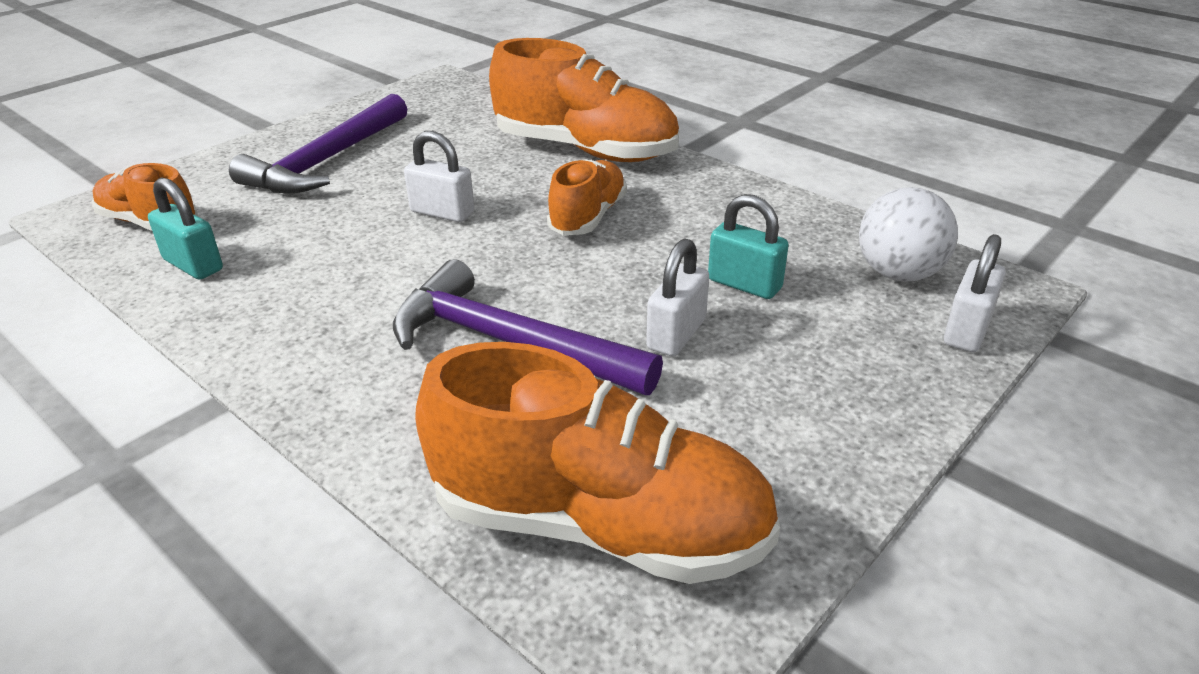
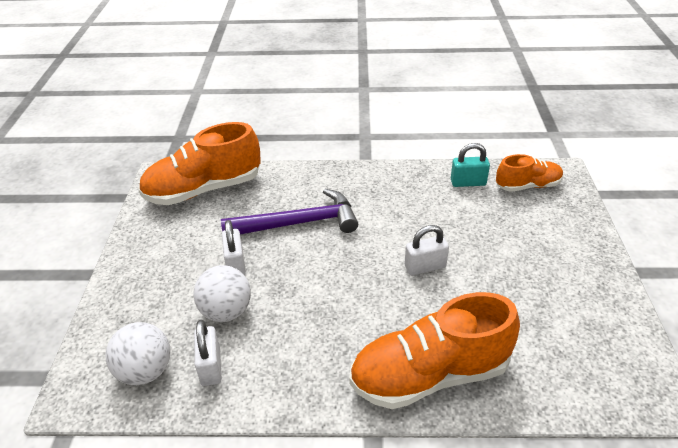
camera: 140 degrees right, 5 degrees up
purple hammer [229,93,407,193] -> none
orange shoe [547,159,627,235] -> none
turquoise padlock [708,194,789,299] -> white ball [193,265,251,322]
white padlock [944,234,1006,352] -> white padlock moved to [194,320,222,386]

